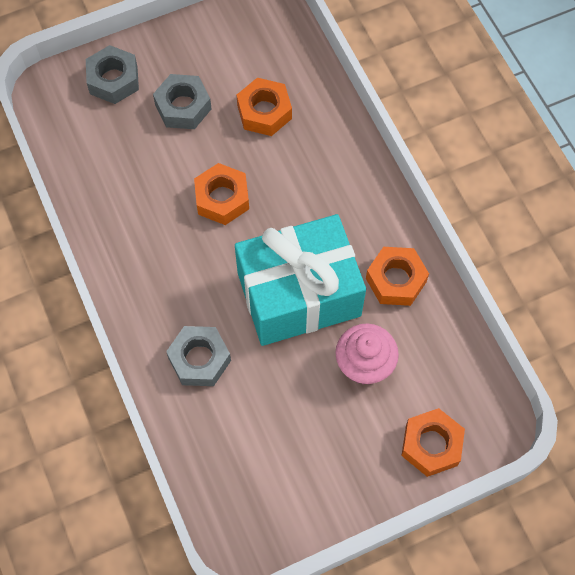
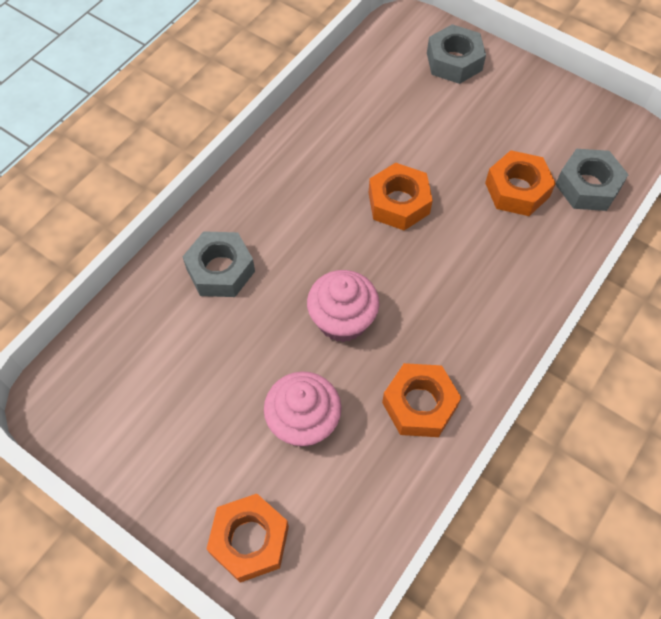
camera: 60 degrees right, 5 degrees down
grey nut [153,74,212,129] -> grey nut moved to [555,149,629,211]
turquoise gift [235,214,366,346] -> pink cupcake [307,270,379,342]

